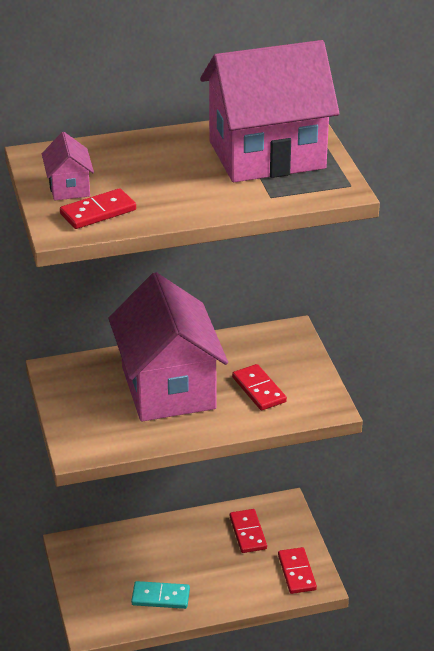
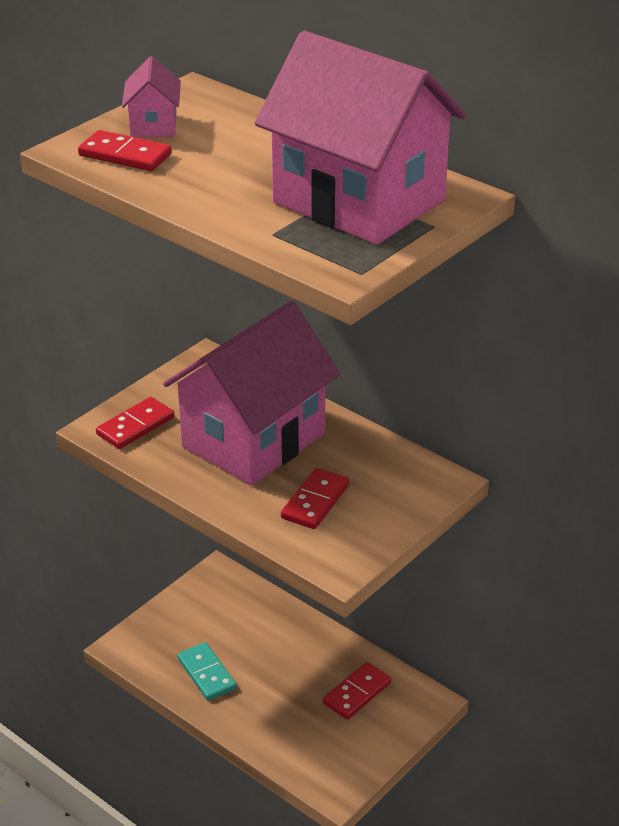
camera: 55 degrees right, 0 degrees up
pink house [42,132,94,201] -> pink house turned 45 degrees counterclockwise [122,56,181,137]
red domino [278,547,317,594] -> red domino moved to [96,397,175,449]

